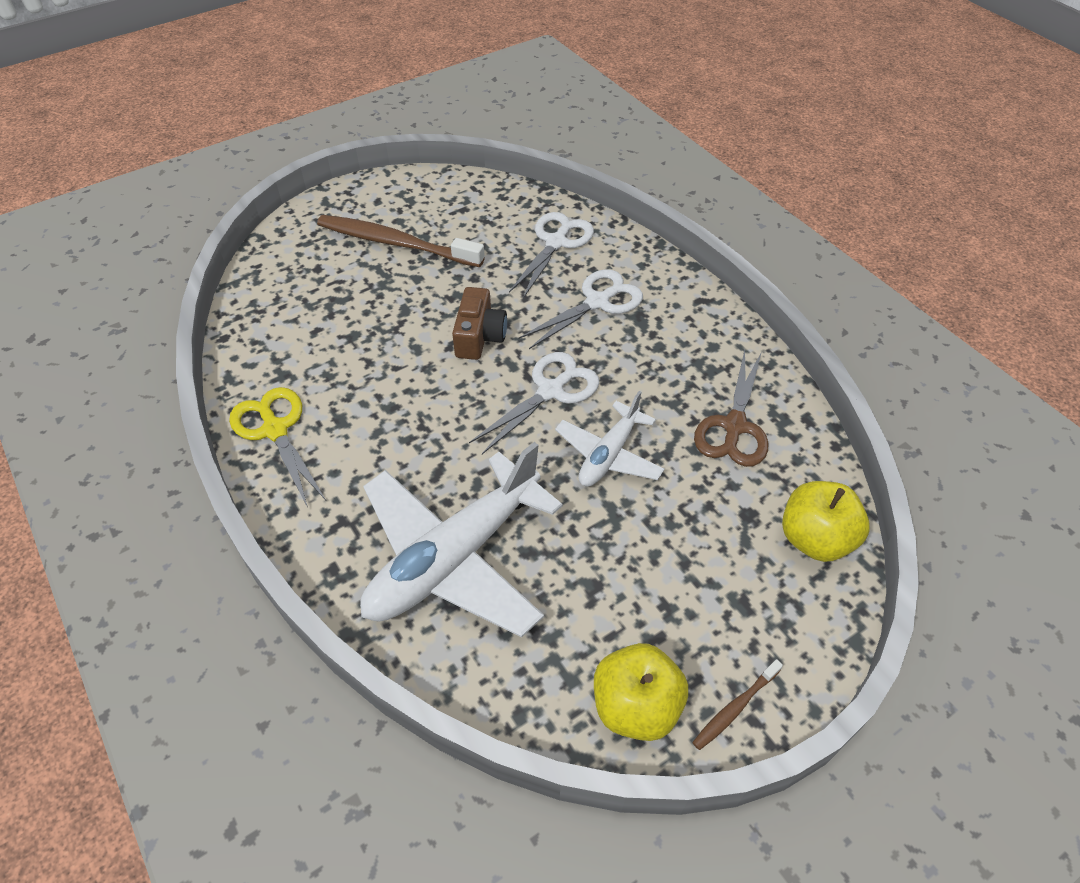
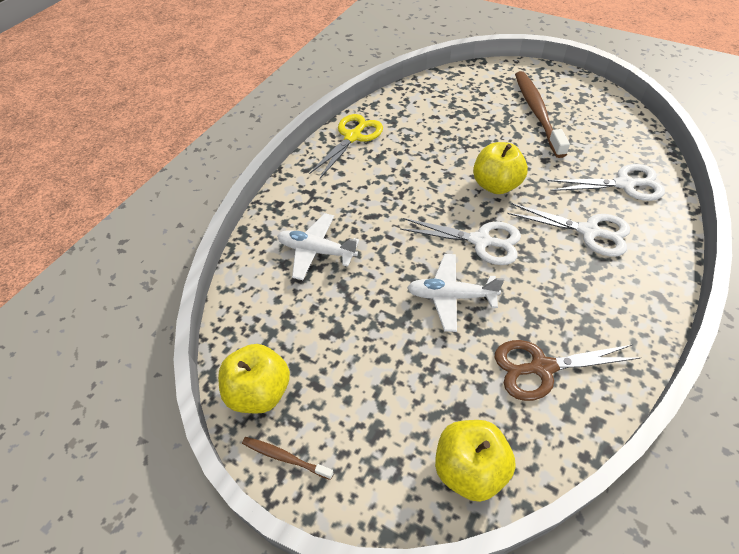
camera: 65 degrees right, 0 degrees up
white plane [360,442,563,638] -> white plane [277,213,359,280], size x0.54
brown camera [452,287,507,360] -> yellow apple [473,142,528,194]

